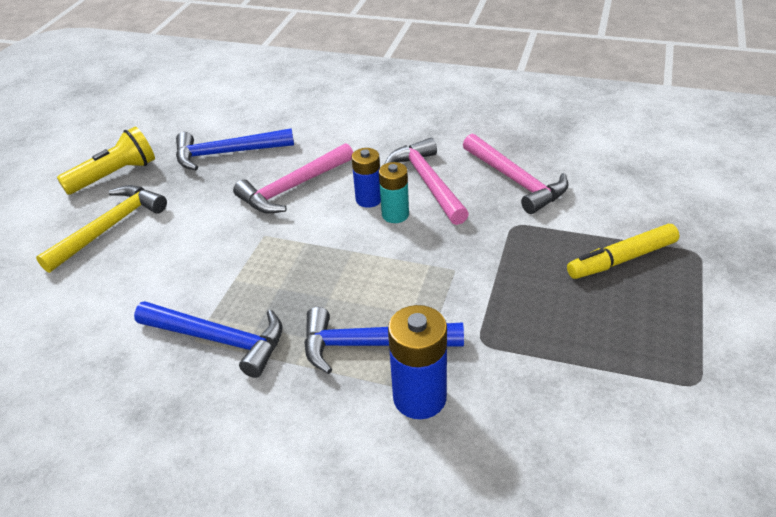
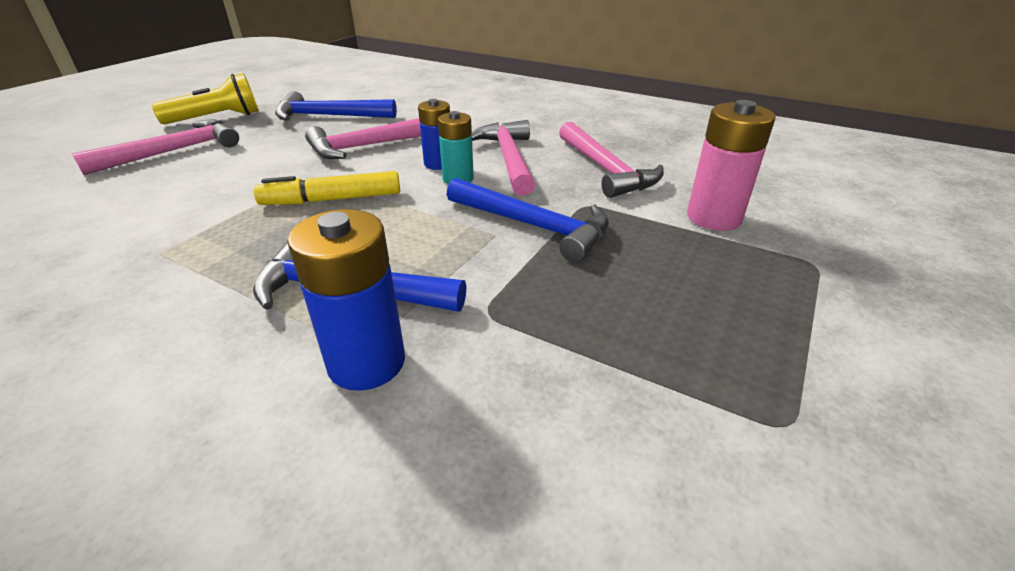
camera: 10 degrees right, 5 degrees down
yellow hammer [36,185,167,273] -> pink hammer [72,119,239,175]
blue hammer [134,301,283,378] -> blue hammer moved to [446,178,609,262]
yellow marker [567,224,679,279] -> yellow marker moved to [254,171,400,205]
none -> pink battery [687,100,776,231]

